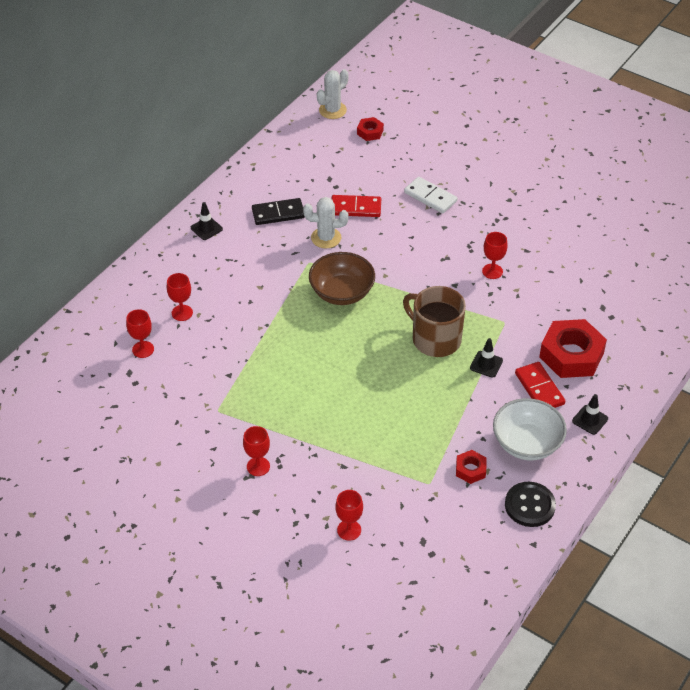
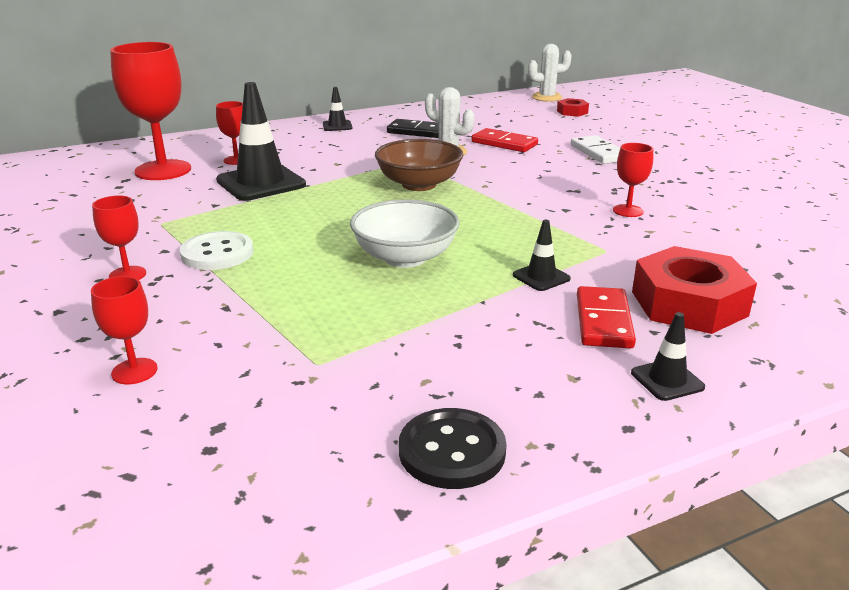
camera: 30 degrees right, 20 degrees down
red goblet [126,309,154,358] -> red goblet [110,42,191,180], size x2.06
brown mug [403,286,466,357] -> none
red nut [456,450,486,484] -> none
white bowl [493,398,567,460] -> white bowl moved to [350,199,460,268]
none -> white button [180,231,253,270]
none -> black traffic cone [216,82,306,201]

